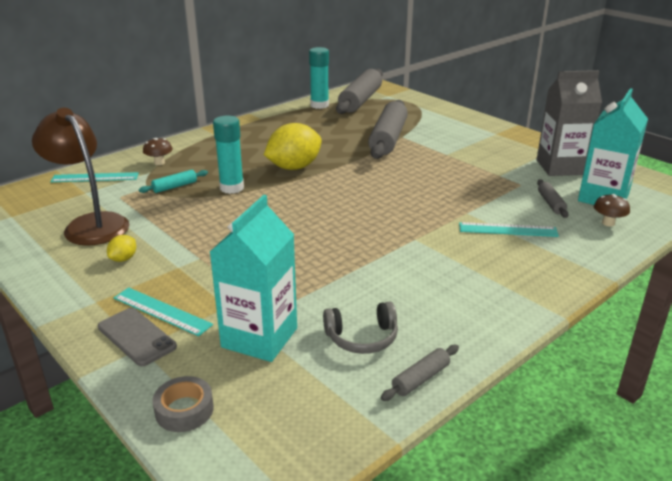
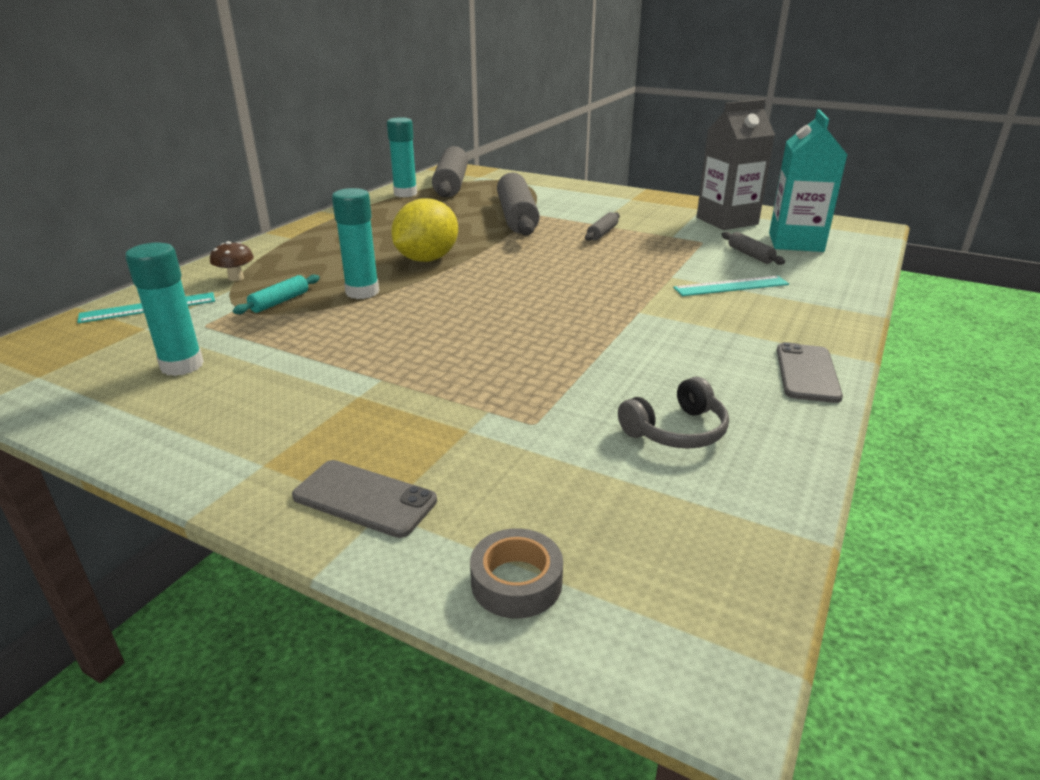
camera: 20 degrees left, 0 degrees up
brown lamp [32,108,130,246] -> turquoise glue stick [125,243,204,376]
yellow lemon [107,235,136,262] -> none
turquoise ruler [114,288,213,336] -> none
turquoise carton [210,195,297,362] -> none
grey rolling pin [381,345,459,401] -> grey rolling pin moved to [585,212,620,241]
brown mushroom [594,194,630,227] -> none
none -> grey phone [777,342,843,403]

